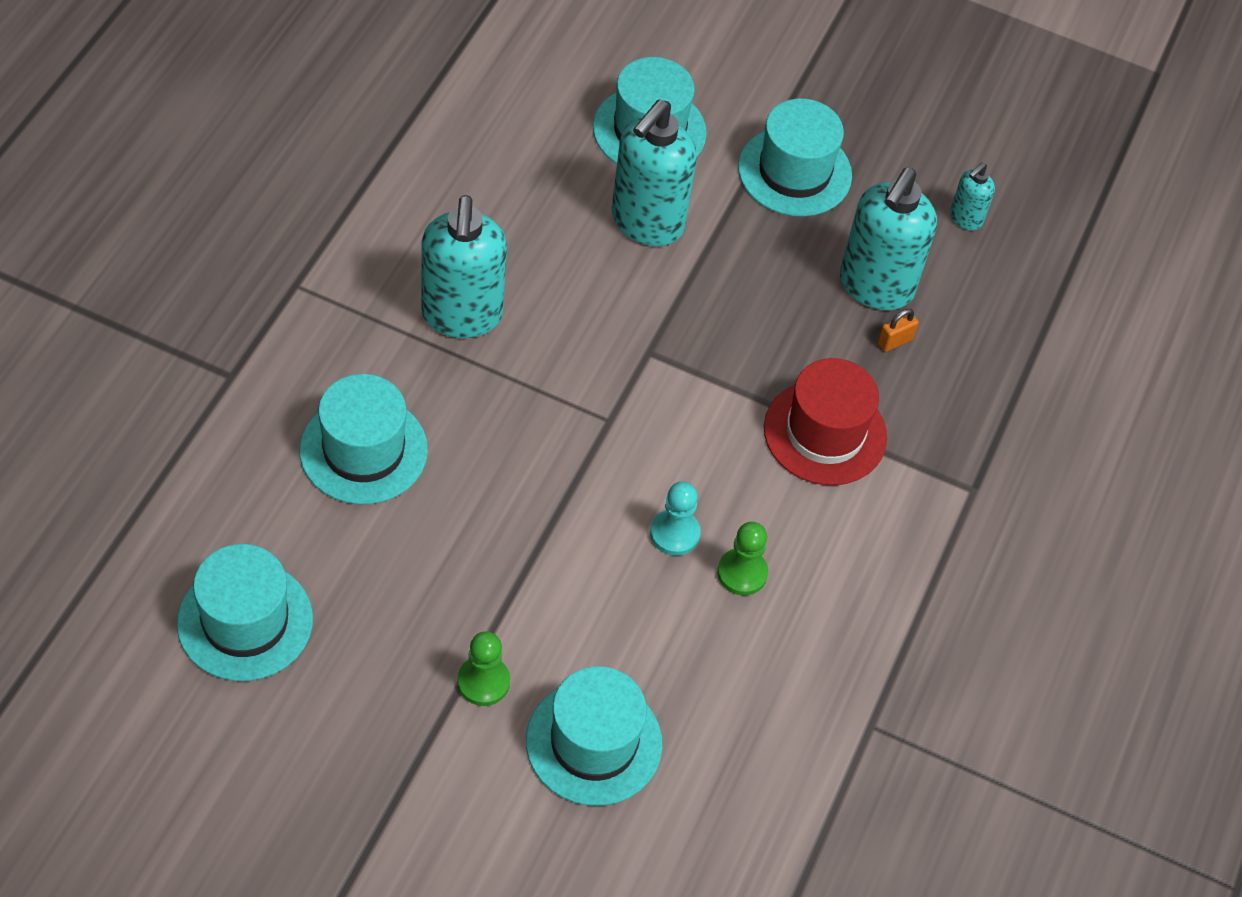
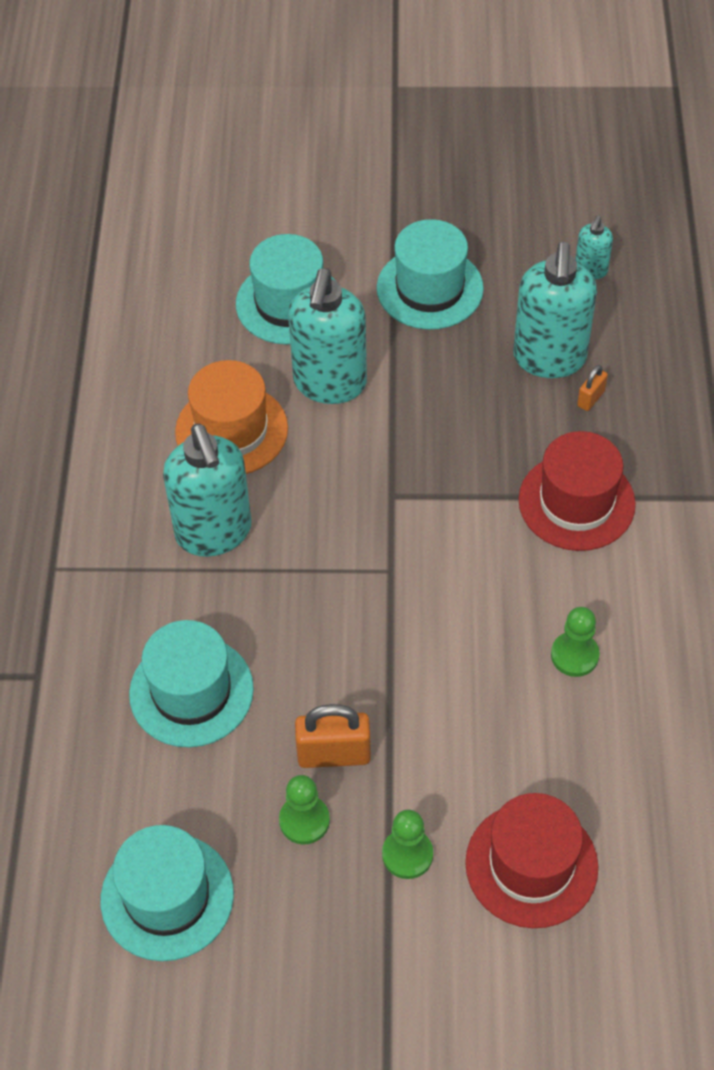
camera: 15 degrees left, 0 degrees up
turquoise hat [526,666,663,806] -> red hat [465,793,598,928]
turquoise pawn [650,482,701,556] -> none
none -> orange hat [175,360,288,474]
none -> green pawn [279,775,330,844]
none -> orange padlock [295,704,371,768]

